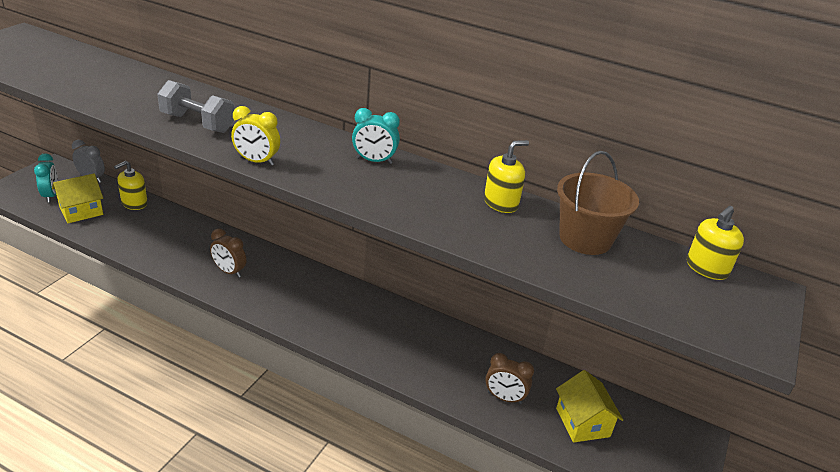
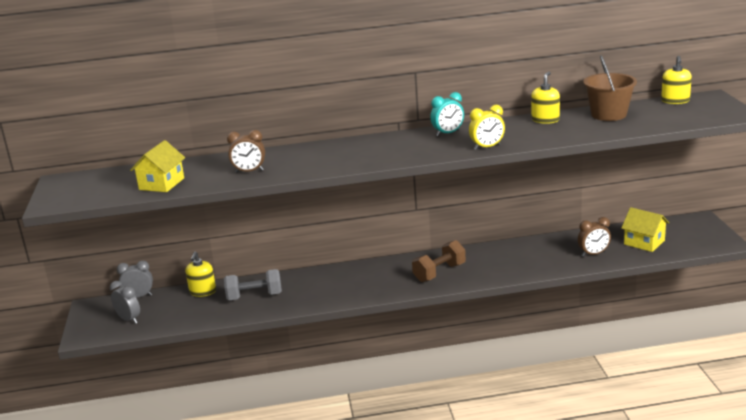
camera: 30 degrees left, 10 degrees down
turquoise clock [34,153,58,202] -> grey clock [110,281,140,324]
yellow house [52,174,103,223] -> yellow house moved to [130,140,185,192]
grey dumbbell [157,80,234,133] -> grey dumbbell moved to [224,269,282,300]
brown clock [210,228,246,278] -> brown clock moved to [227,130,265,173]
yellow clock [231,106,280,166] -> yellow clock moved to [469,105,505,150]
none -> brown dumbbell [412,240,466,282]

